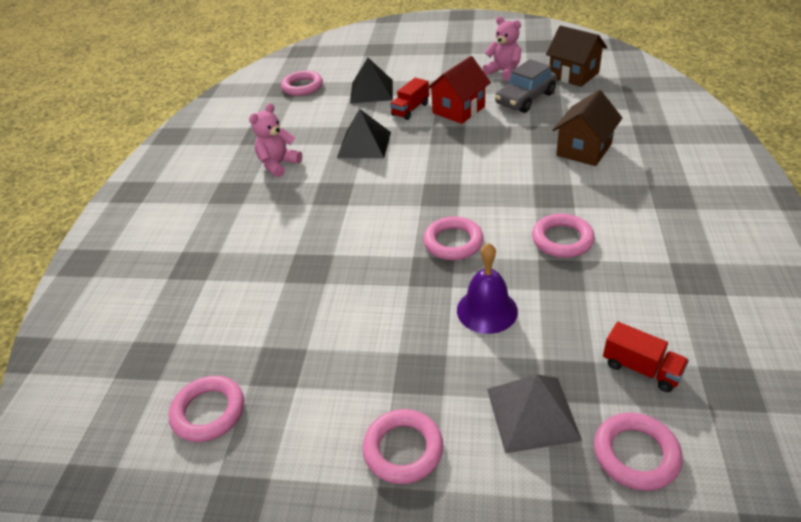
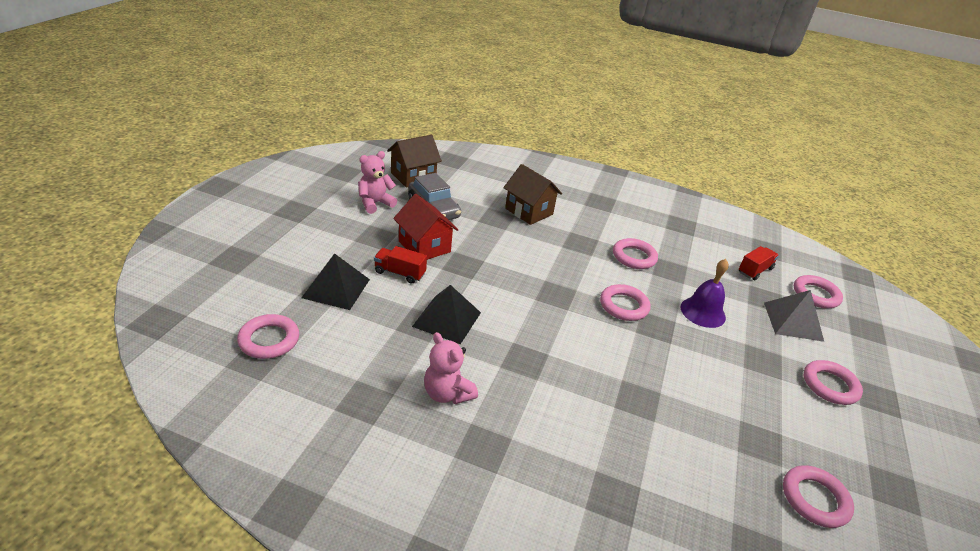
camera: 85 degrees left, 5 degrees down
red truck [390,78,429,120] -> red truck turned 150 degrees clockwise [374,246,427,284]

